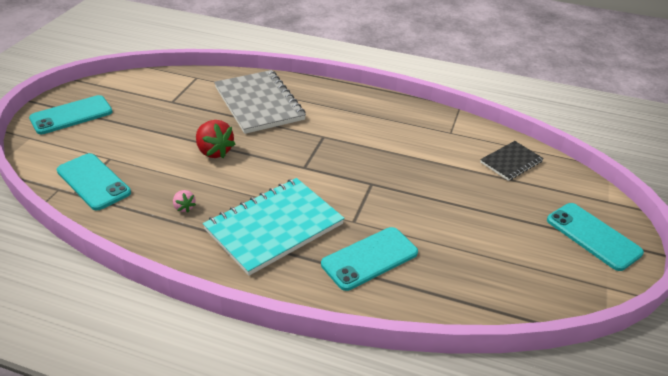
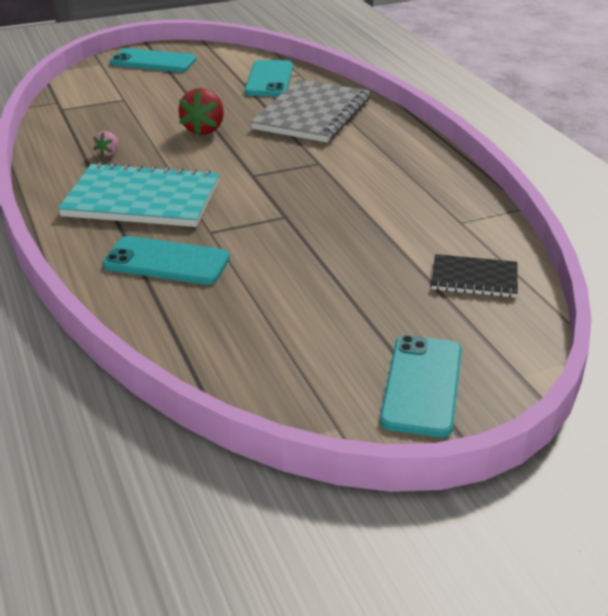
camera: 50 degrees right, 5 degrees down
turquoise phone [57,153,131,210] -> turquoise phone moved to [245,60,293,97]

